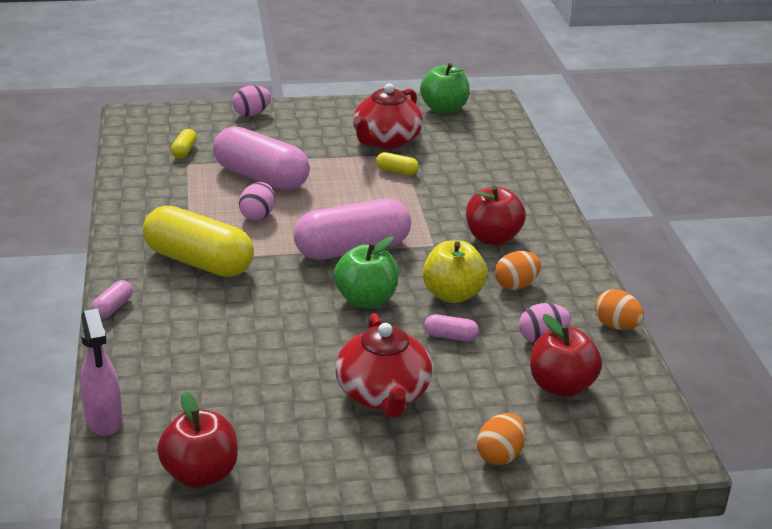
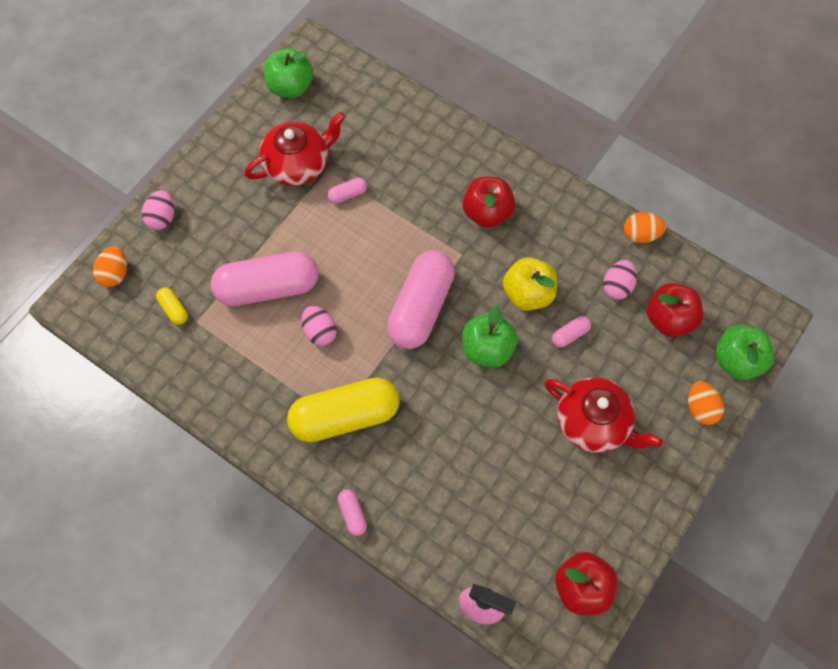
camera: 45 degrees left, 35 degrees up
red teapot [353,83,423,149] -> red teapot turned 105 degrees counterclockwise [244,112,346,186]
yellow capsule [376,152,419,175] -> pink capsule [327,177,367,204]
orange egg [495,251,541,290] -> orange egg moved to [93,246,127,287]
none -> green apple [715,325,774,380]

